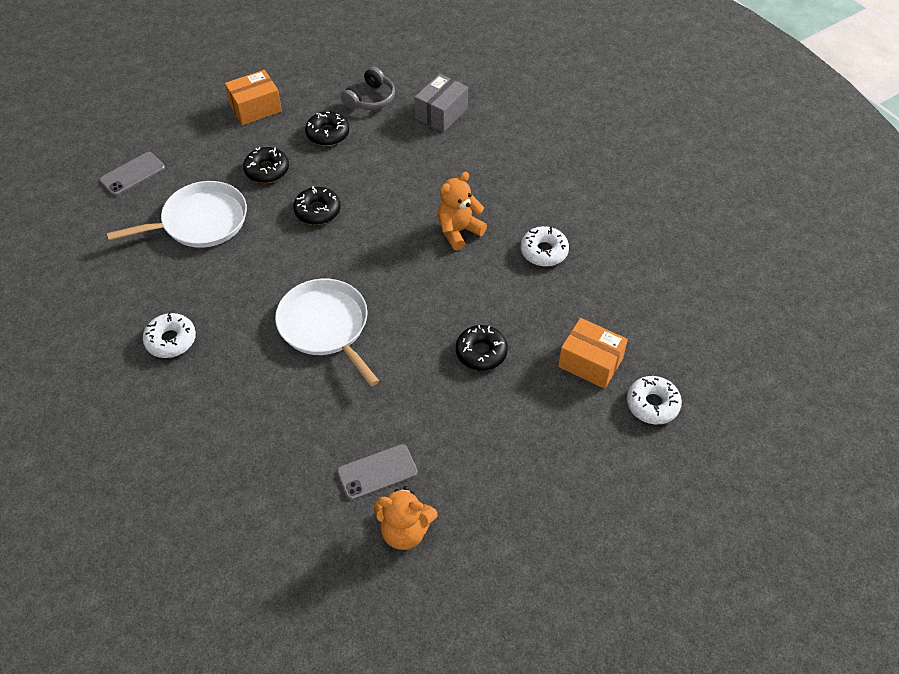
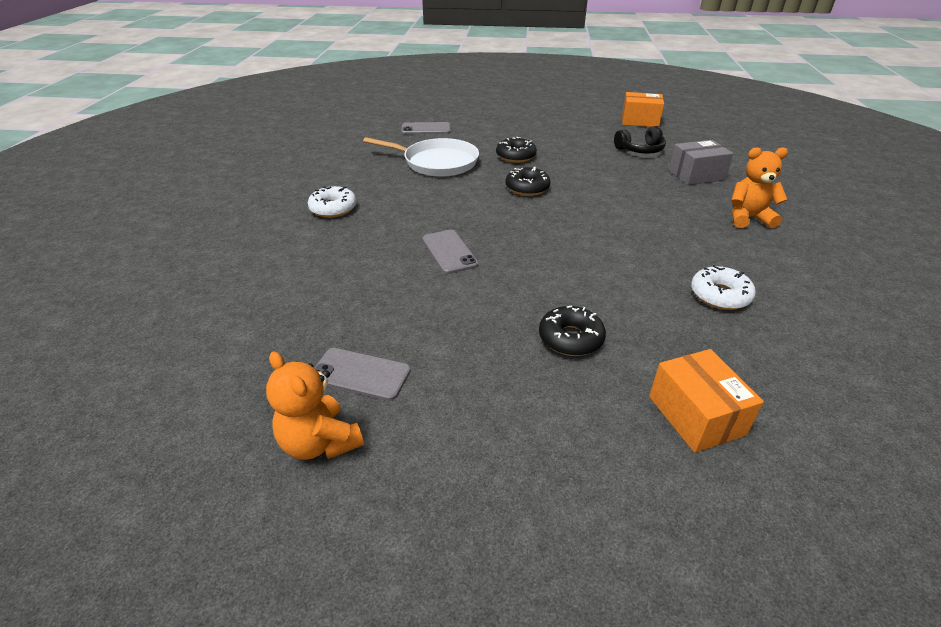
camera: 40 degrees right, 15 degrees down
orange box [225,70,282,125] -> orange box moved to [622,92,664,127]
white pan [275,279,379,386] -> grey phone [422,230,479,274]
black donut [305,111,349,146] -> none
grey headphones [341,67,395,110] -> black headphones [614,126,666,154]
orange teddy bear [437,172,487,250] -> orange teddy bear moved to [731,147,788,228]
white donut [627,376,682,424] -> none

